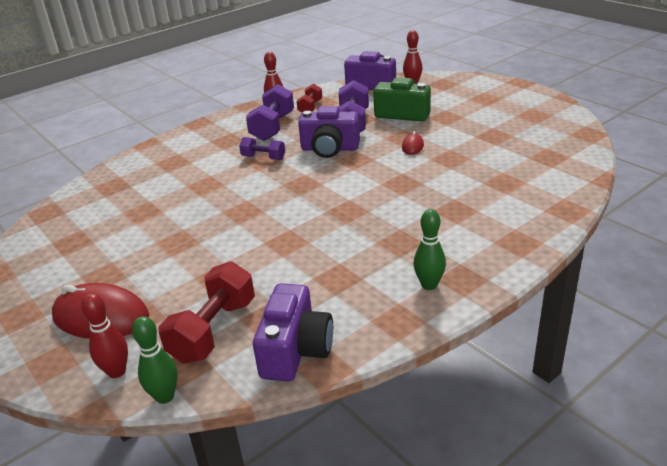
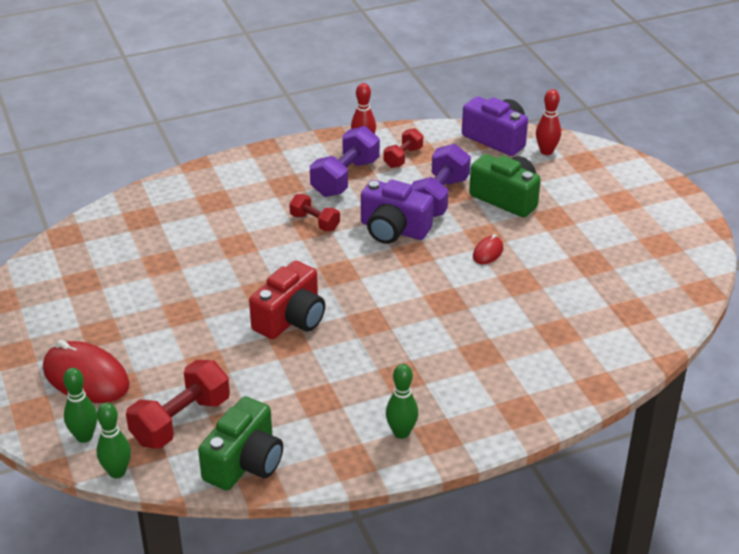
camera: 15 degrees right, 5 degrees up
red bowling pin [81,293,128,378] -> green bowling pin [63,368,97,443]
purple dumbbell [239,137,285,160] -> red dumbbell [289,194,340,231]
purple camera [253,283,333,382] -> green camera [198,397,283,490]
none -> red camera [249,261,325,339]

